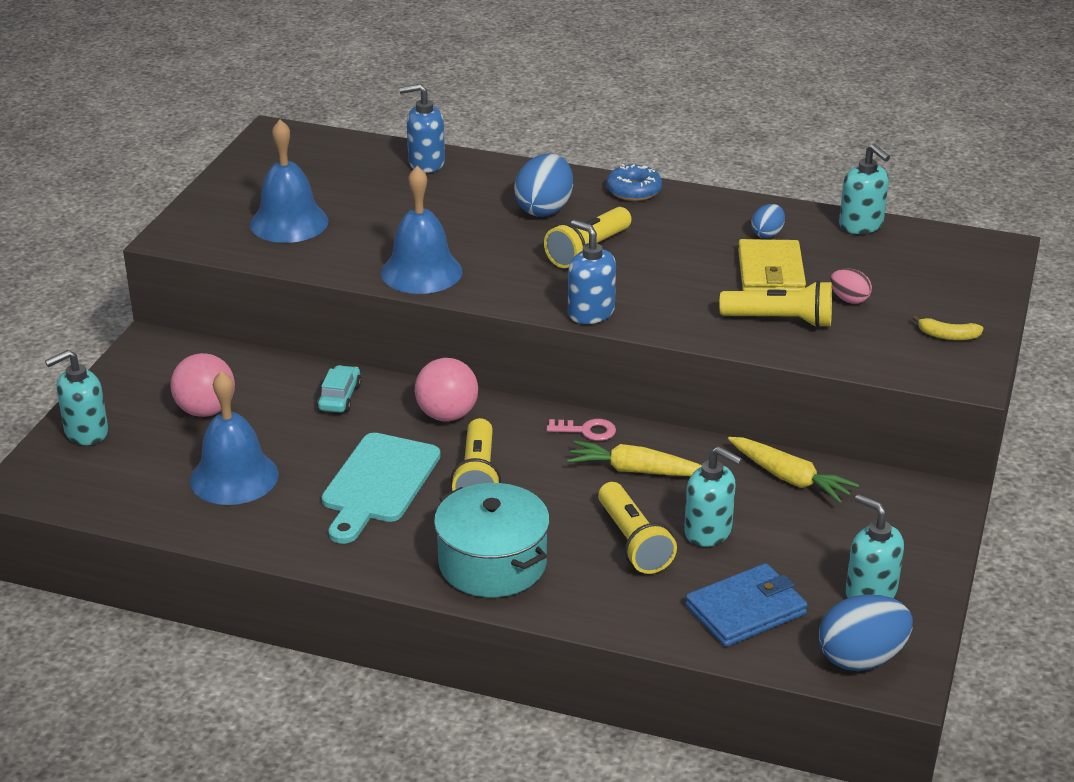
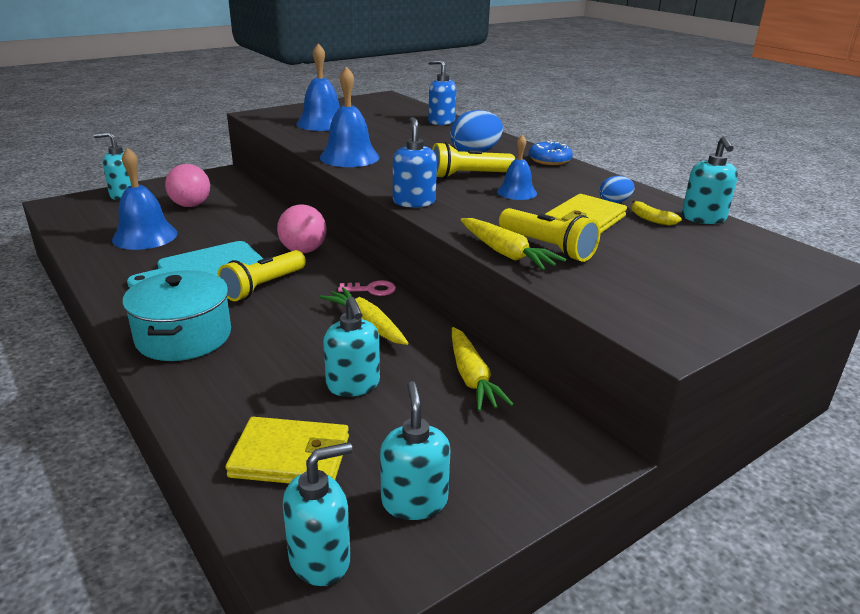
camera: 35 degrees right, 5 degrees down
turquoise car [317,365,362,413] -> none
pink key [547,419,616,441] -> pink key turned 45 degrees counterclockwise [338,280,396,296]
yellow flashlight [598,482,677,574] -> none
blue wallet [685,563,808,647] -> yellow wallet [226,417,349,483]
blue egg [819,595,913,671] -> turquoise soap dispenser [283,442,353,586]
pink egg [830,269,872,304] -> none
yellow banana [913,315,983,340] -> yellow banana moved to [632,200,682,226]
none -> yellow carrot [461,218,566,270]
none -> blue bell [497,135,537,200]

